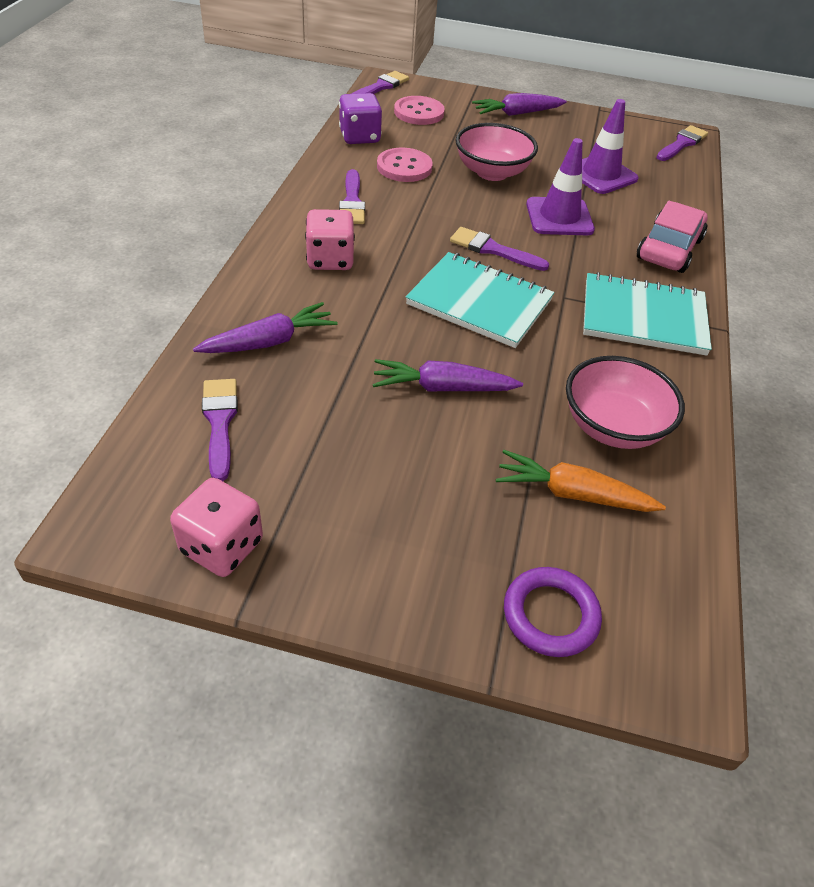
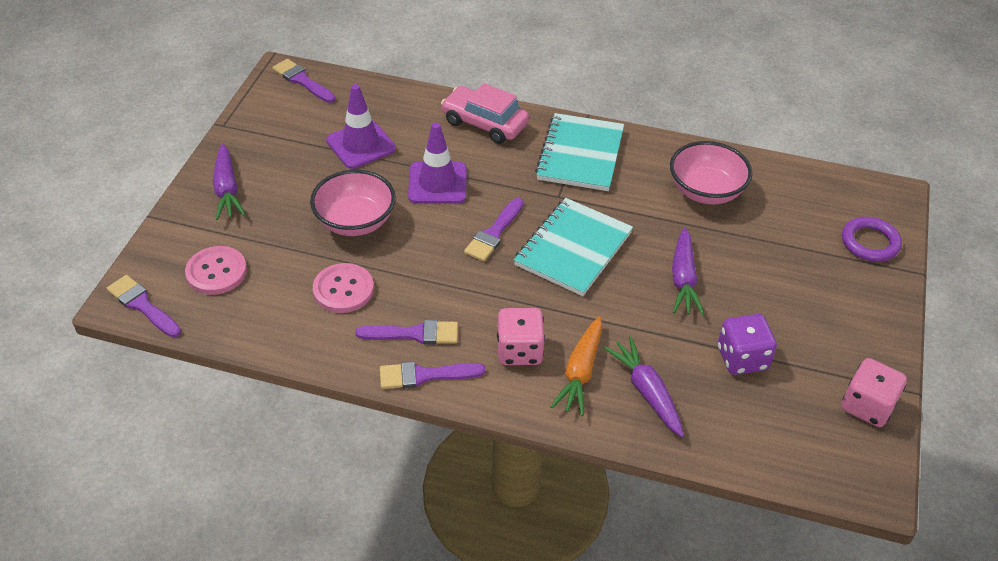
camera: 85 degrees left, 0 degrees up
purple brush [202,379,238,481] -> purple brush moved to [380,362,486,389]
purple dice [339,93,382,144] -> purple dice moved to [718,314,777,375]
orange carrot [496,450,666,512] -> orange carrot moved to [551,316,602,416]

